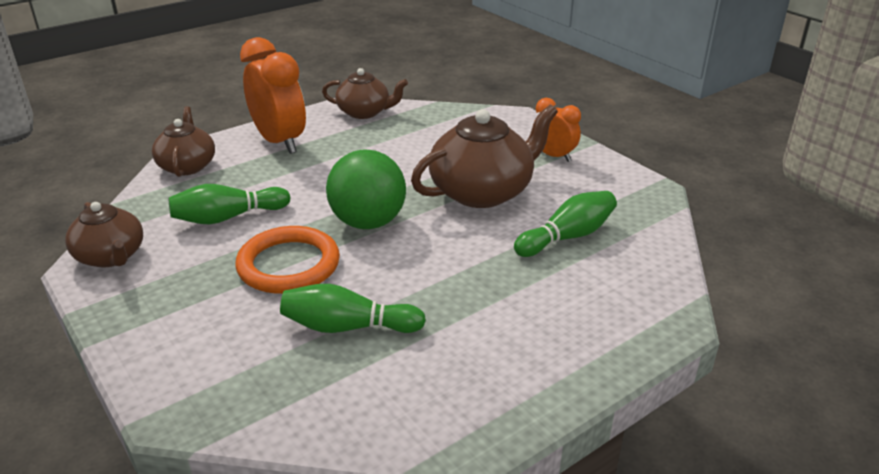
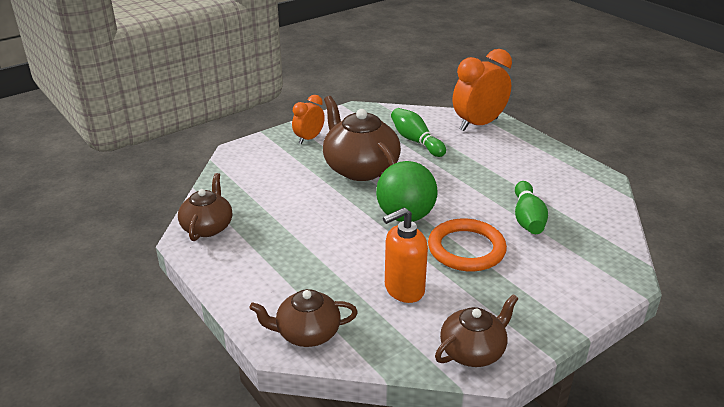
camera: 90 degrees left, 0 degrees up
green bowling pin [169,184,291,224] -> orange soap dispenser [383,208,428,303]
orange clock [240,37,306,154] -> orange clock moved to [453,49,512,131]

